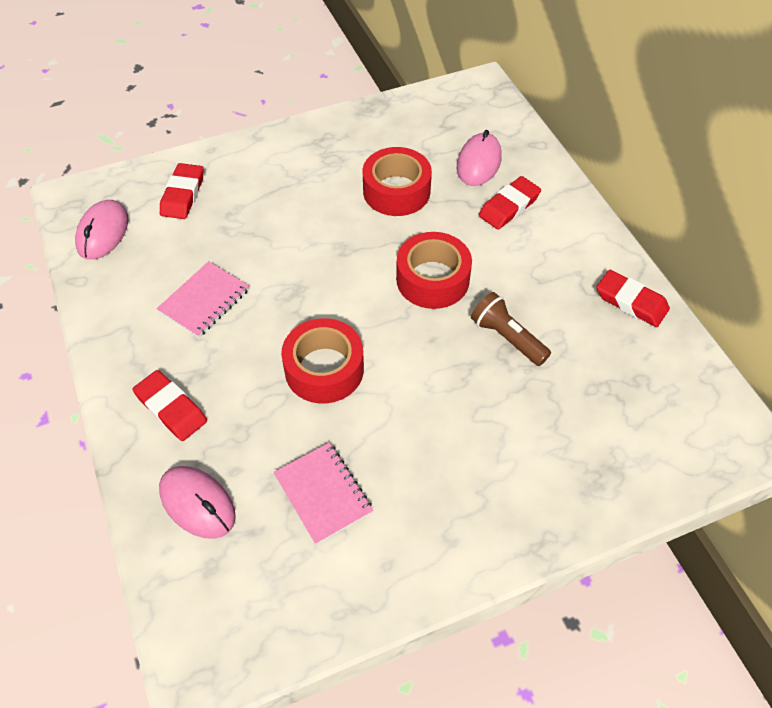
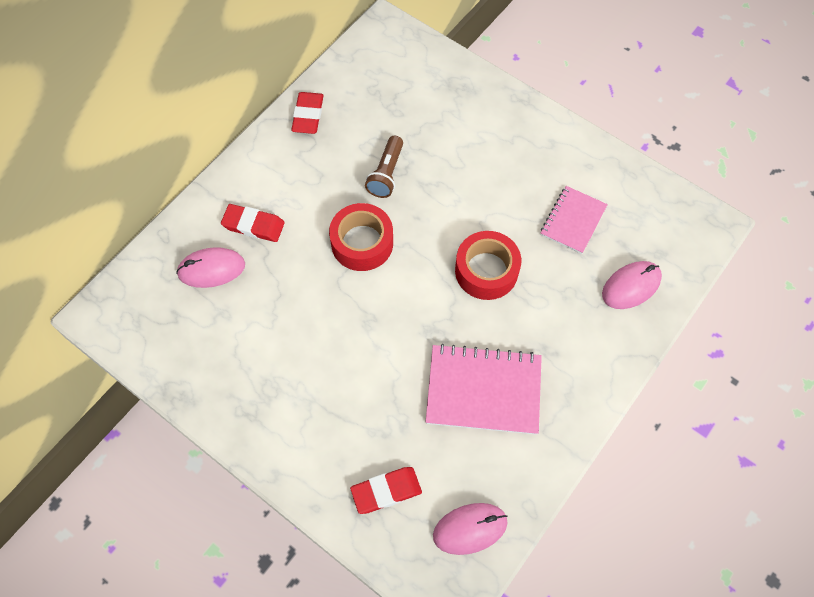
camera: 120 degrees left, 10 degrees up
red eraser [132,370,207,441] -> none
pink notebook [157,261,249,338] -> pink notebook [426,344,542,435], size x1.62
pink mouse [159,466,236,539] -> pink mouse turned 45 degrees clockwise [602,261,662,309]
red tape [363,147,432,216] -> none

